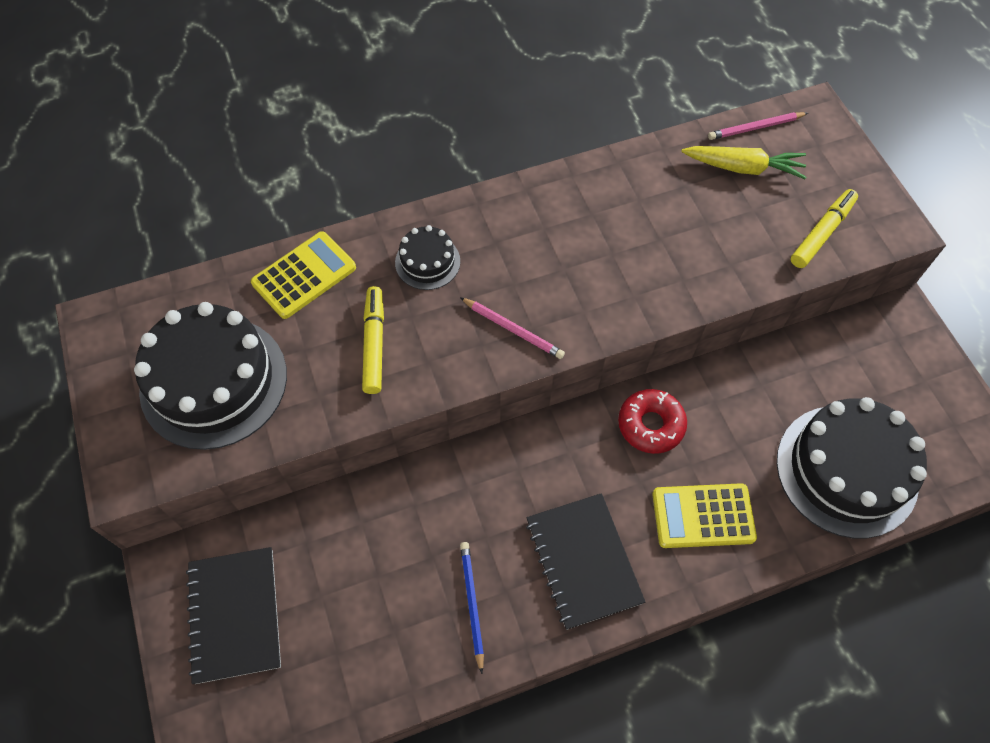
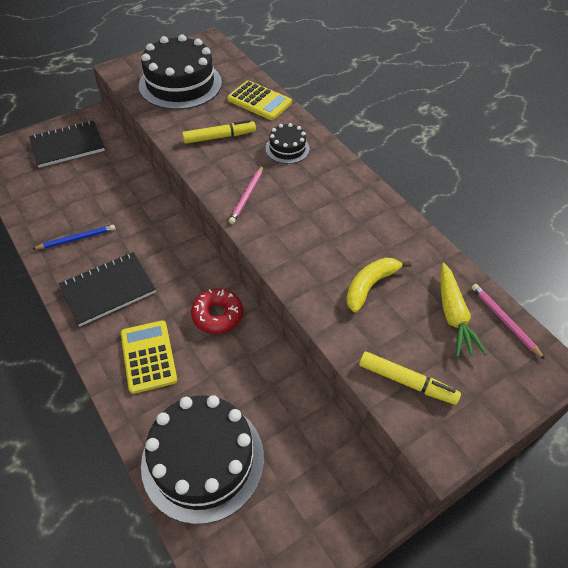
camera: 75 degrees right, 10 degrees down
none -> yellow banana [346,258,412,312]

